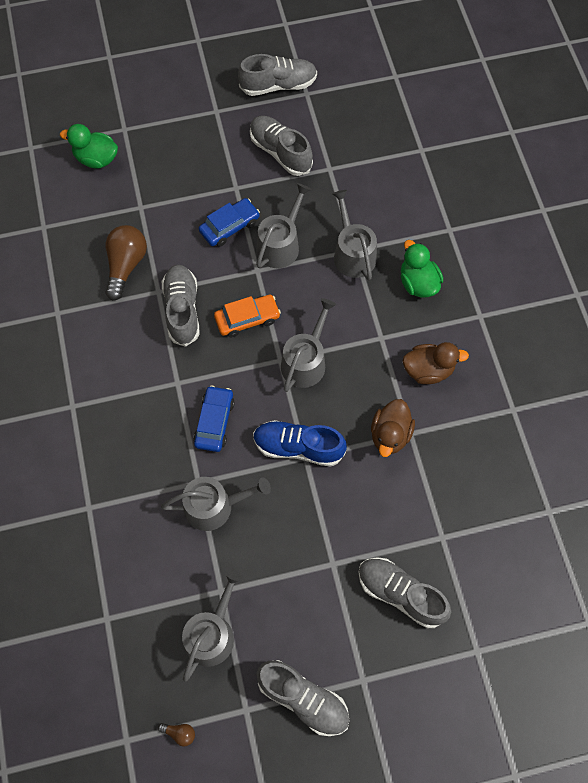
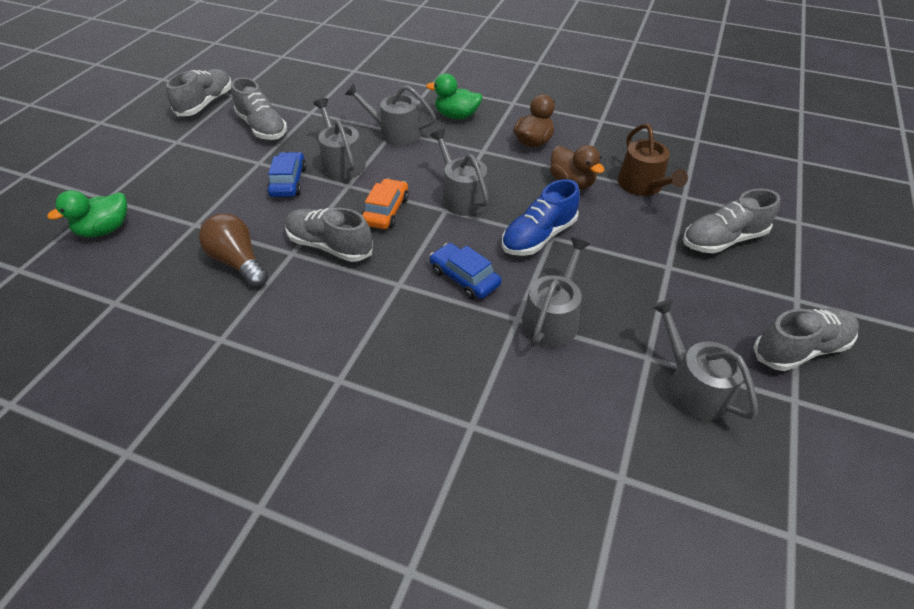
camera: 55 degrees left, 20 degrees down
brown light bulb [158,723,195,746] -> none
grey shoe [250,116,313,176] -> grey shoe turned 120 degrees counterclockwise [231,77,287,140]
none -> brown watering can [618,124,688,196]

